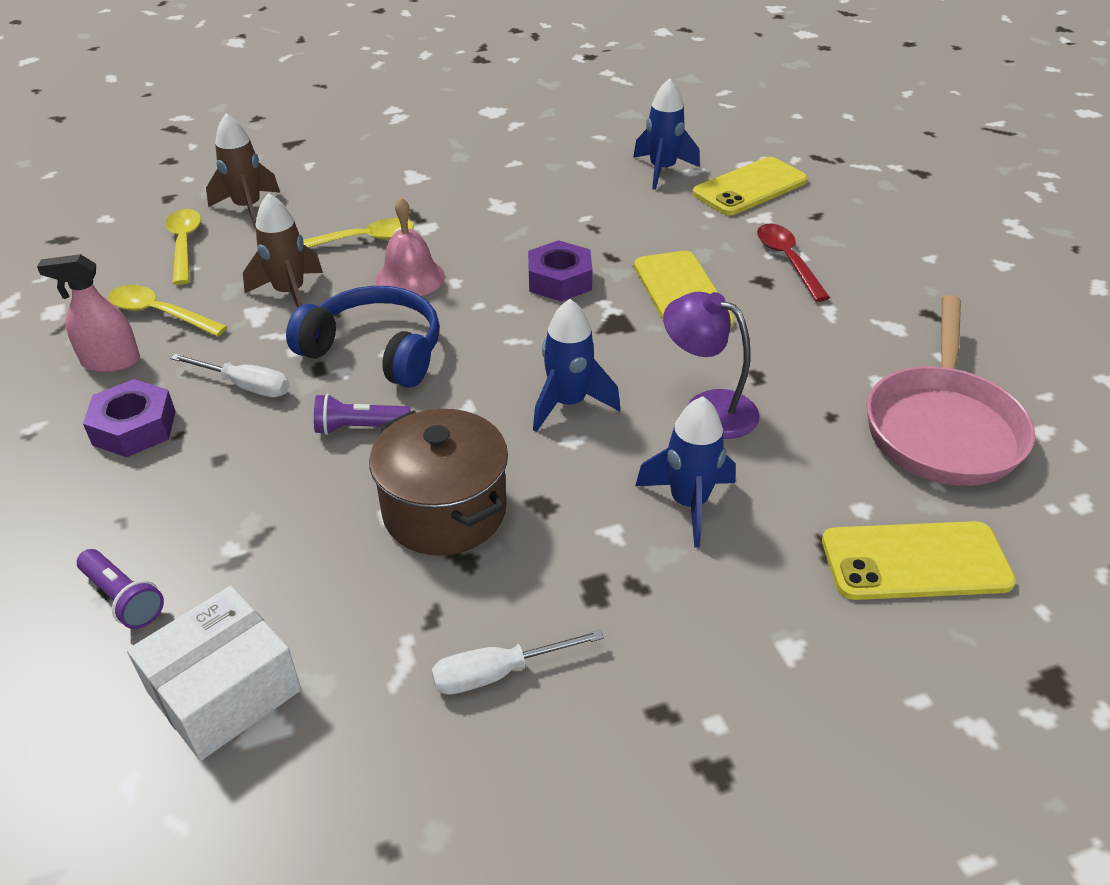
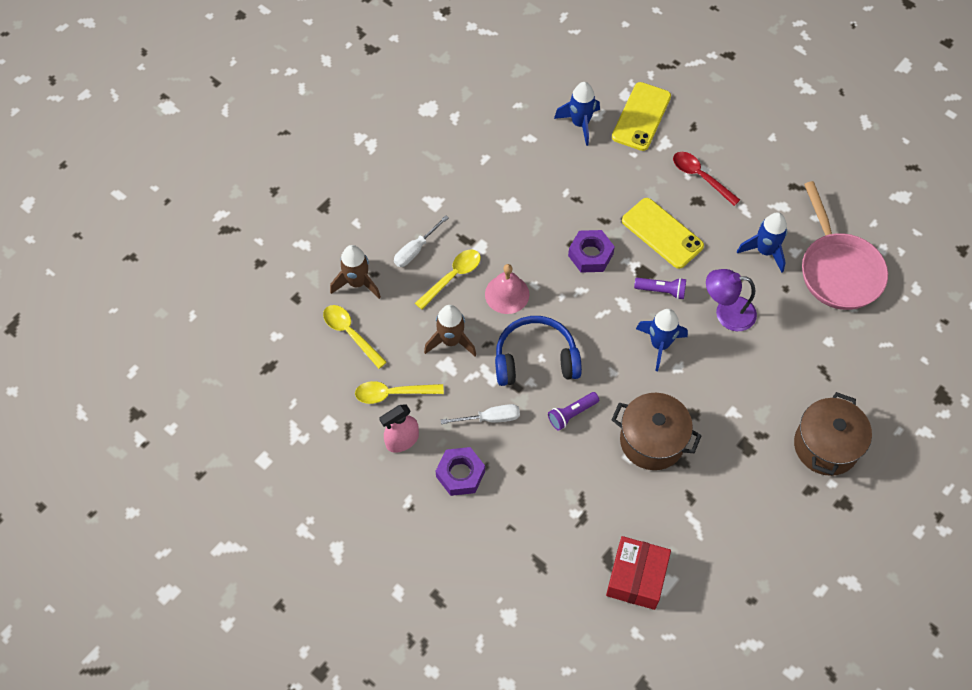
camera: 30 degrees left, 20 degrees up
purple flashlight [77,549,164,629] -> purple flashlight moved to [634,278,686,299]
white box [127,586,301,761] -> red box [606,536,671,610]
white screwdriver [431,630,604,695] -> white screwdriver moved to [394,215,449,267]
blue rocket [635,396,736,548] -> blue rocket moved to [737,212,787,272]
yellow phone [822,521,1016,600] -> none
none -> brown pot [794,392,872,476]

